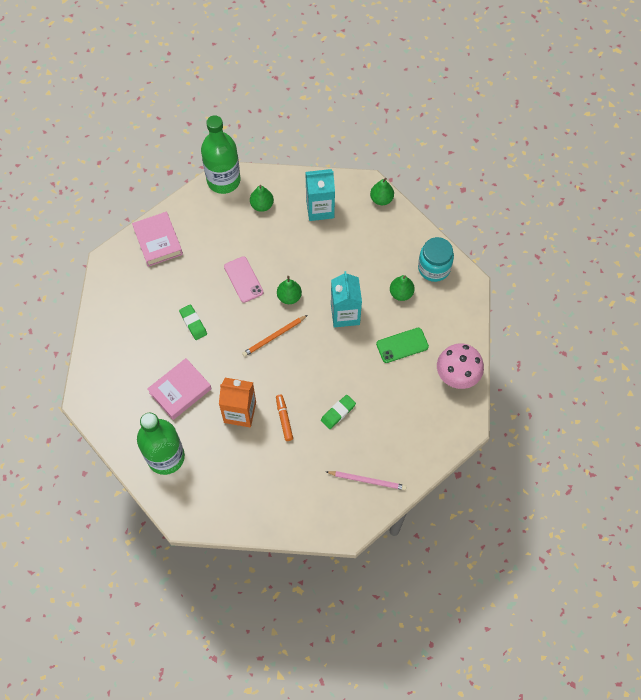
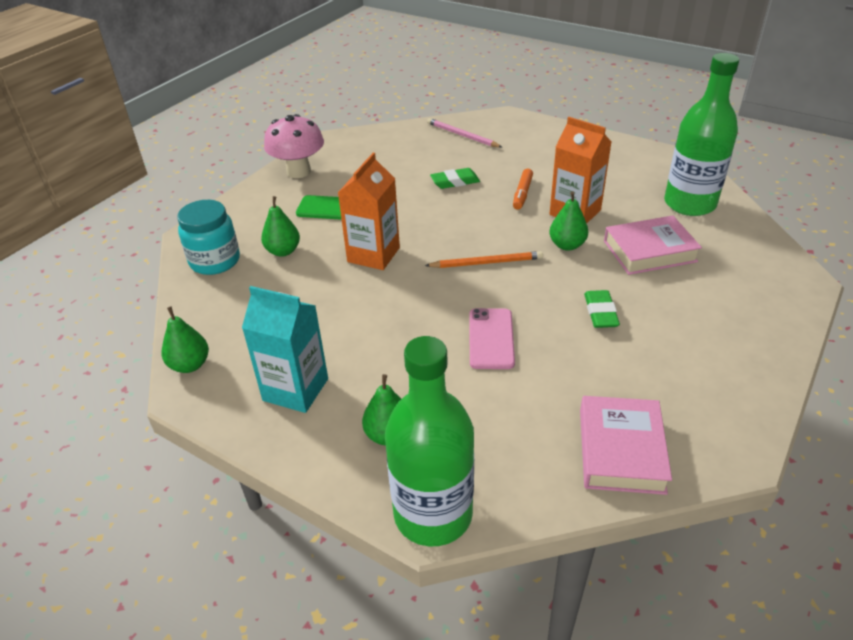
camera: 150 degrees left, 25 degrees down
green pear [277,276,302,304] -> green pear moved to [549,191,588,251]
turquoise carton [331,271,362,327] -> orange carton [338,153,400,270]

